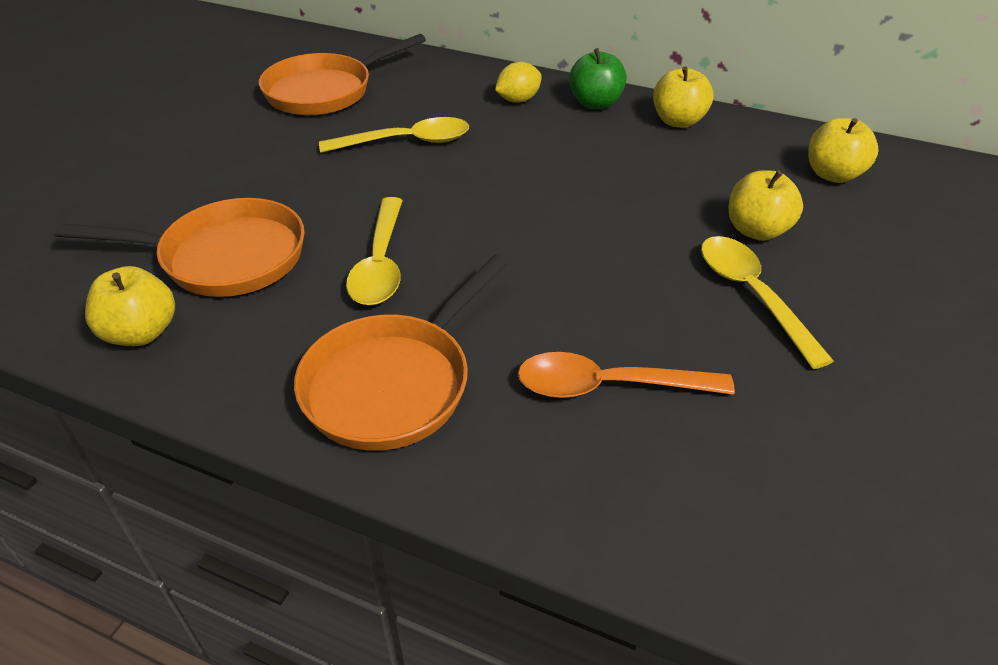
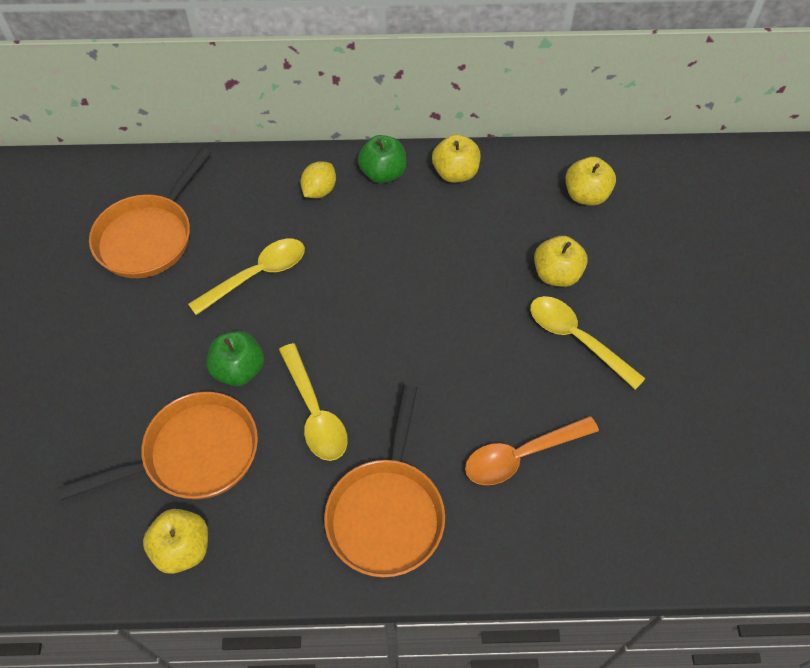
camera: 25 degrees left, 15 degrees up
none -> green apple [207,331,264,386]

